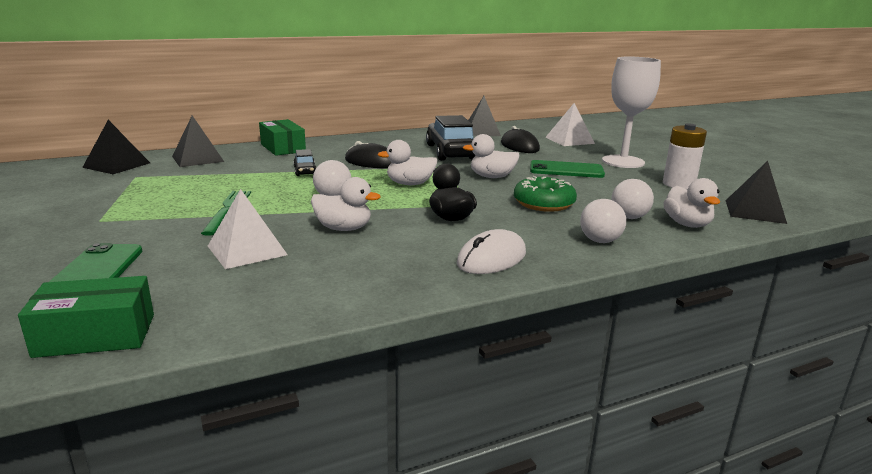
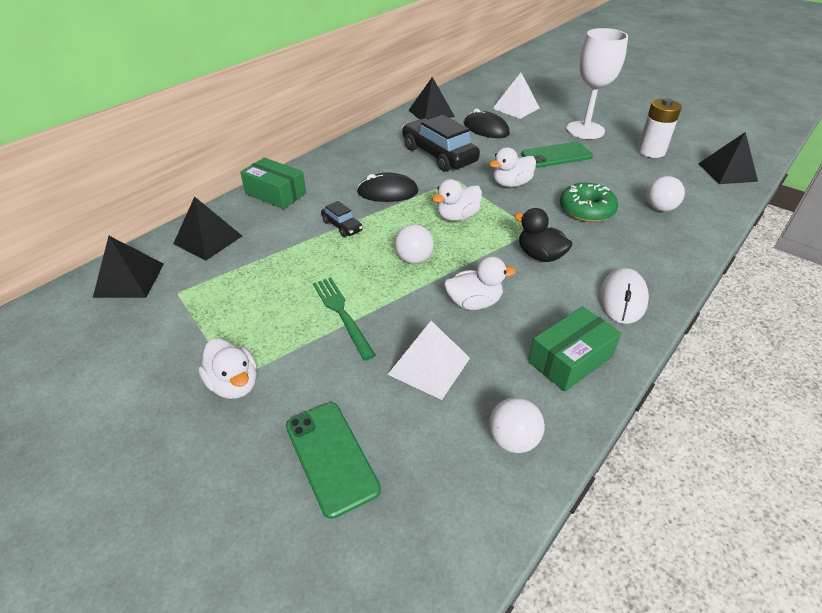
camera: 25 degrees left, 20 degrees up
green box [18,276,154,358] -> green box moved to [528,306,621,392]
white ball [580,199,626,243] -> white ball moved to [489,398,545,453]
white duck [663,178,720,228] -> white duck moved to [198,338,257,399]

